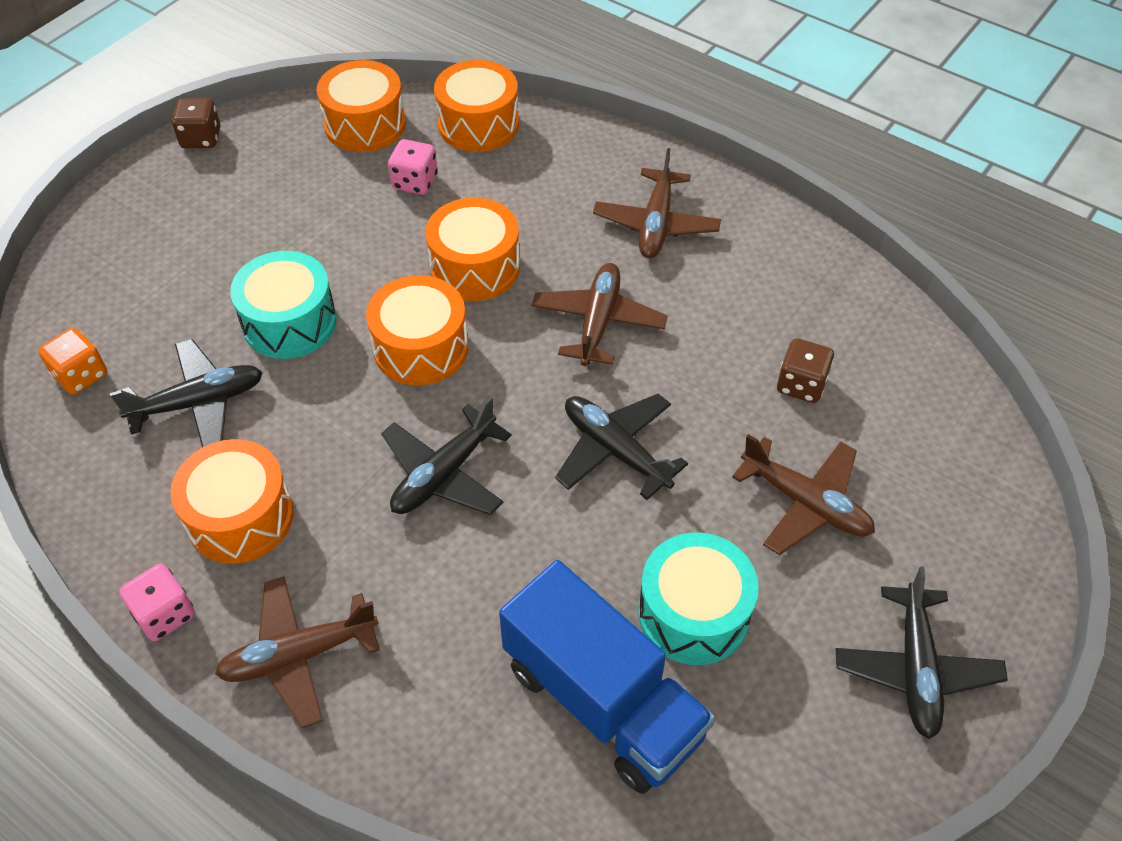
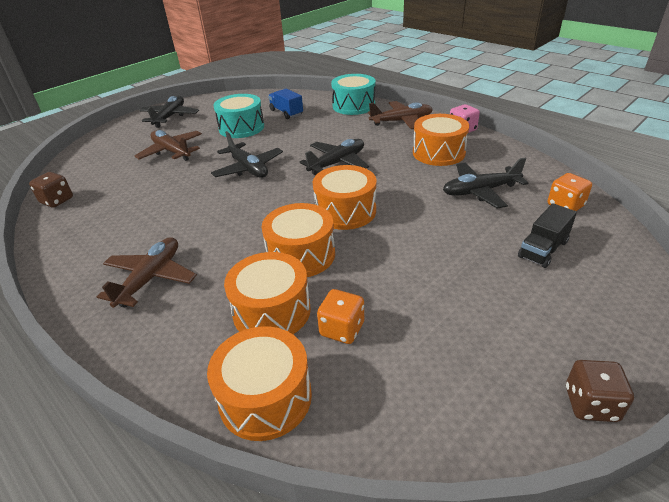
camera: 170 degrees left, 15 degrees down
turquoise drum [230,251,337,359] -> turquoise drum moved to [331,74,375,115]
orange drum [317,60,406,152] -> orange drum moved to [224,252,311,334]
pink dice [388,139,437,195] -> orange dice [317,289,364,344]
blue truck [499,560,715,794] -> blue truck [268,88,303,119], size x0.52
brown plane [532,263,668,366] -> none
brown dice [777,338,834,403] -> brown dice moved to [29,172,73,208]
none -> black truck [518,203,577,268]

